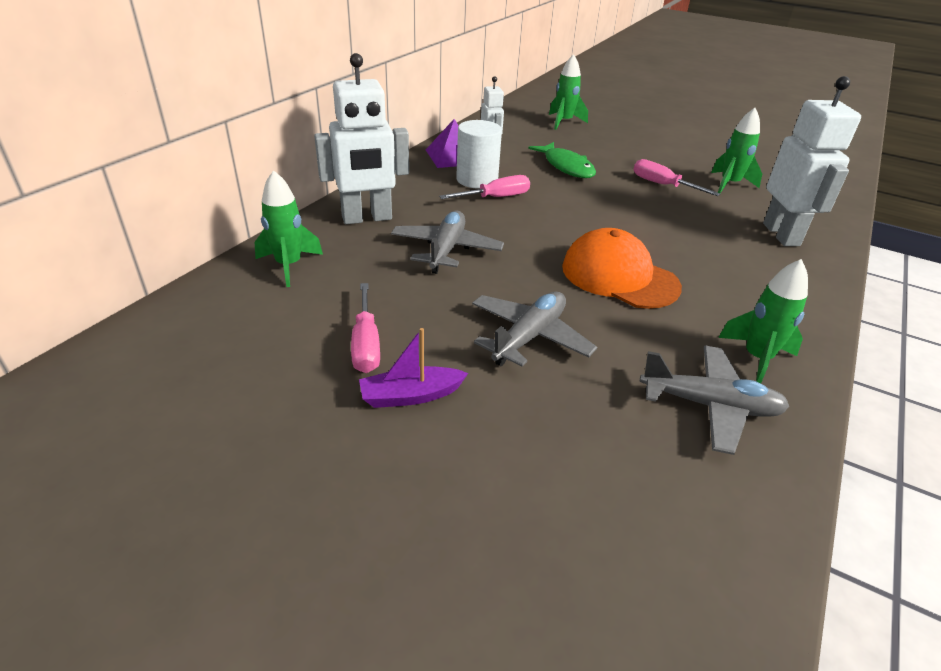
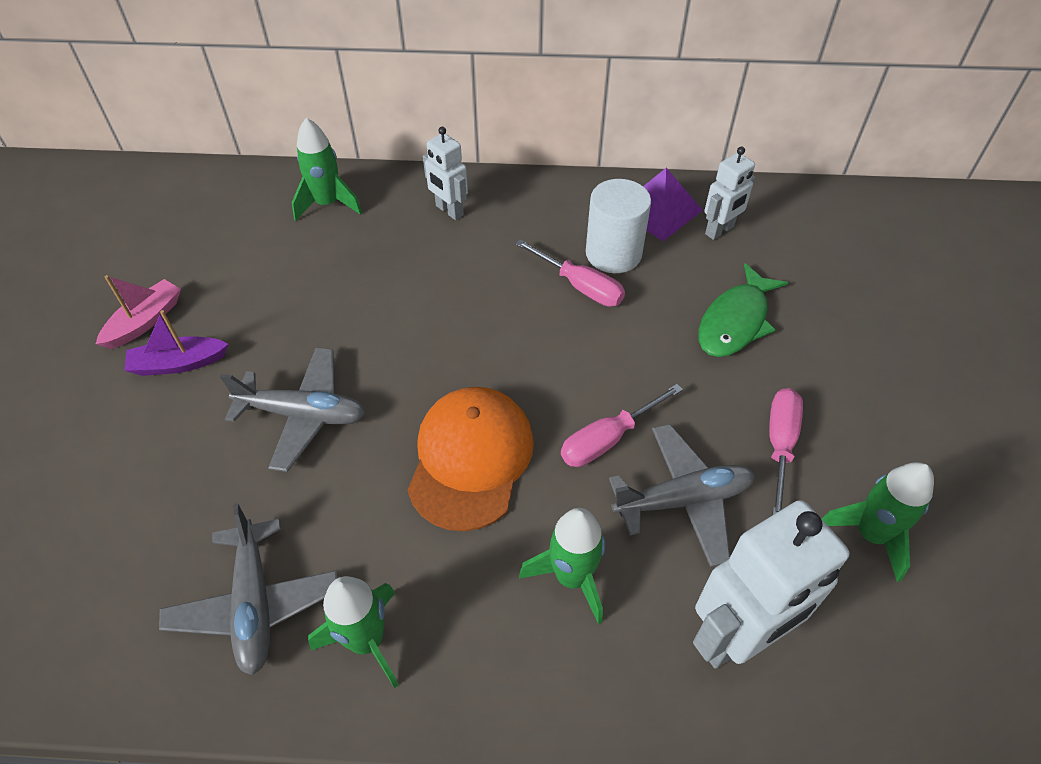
camera: 65 degrees right, 15 degrees up
white robot [314,53,409,224] -> white robot [423,127,468,220], size x0.55
pink screwdriver [351,283,380,373] -> pink screwdriver moved to [561,384,683,467]
purple boat [359,328,468,408] -> purple boat turned 60 degrees counterclockwise [124,310,228,376]
grey plane [391,210,504,274] -> grey plane moved to [609,424,755,567]
green rocket [549,54,588,130] -> green rocket moved to [519,508,605,624]
none -> pink boat [96,275,181,349]

